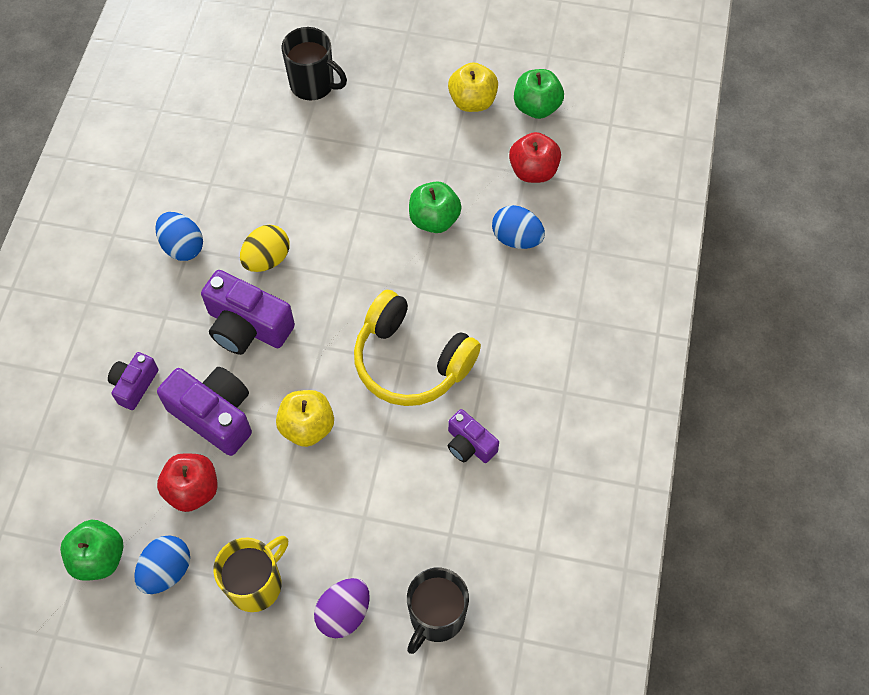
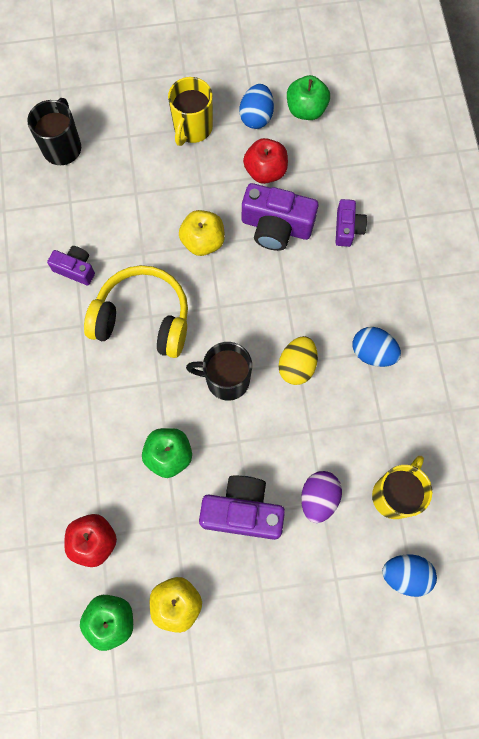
camera: 160 degrees right, 10 degrees up
purple camera [201,270,295,355] -> purple camera moved to [199,475,285,540]
black mug [282,27,347,100] -> black mug moved to [186,342,252,401]
purple egg [314,578,370,638] -> purple egg moved to [301,471,342,523]
blue egg [492,205,545,249] -> blue egg moved to [382,555,437,597]
none -> yellow mug [372,456,432,519]

